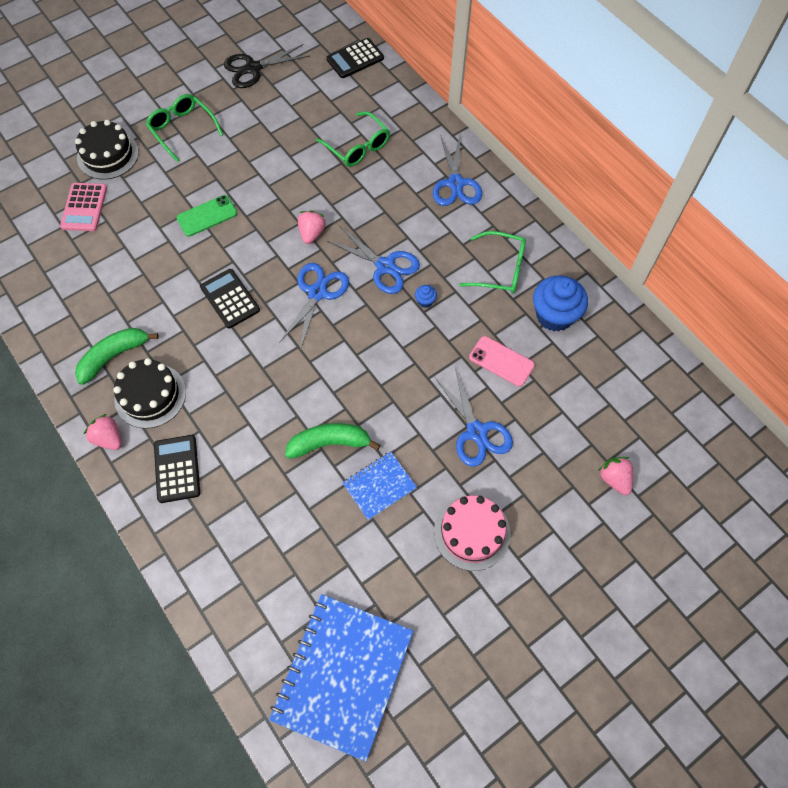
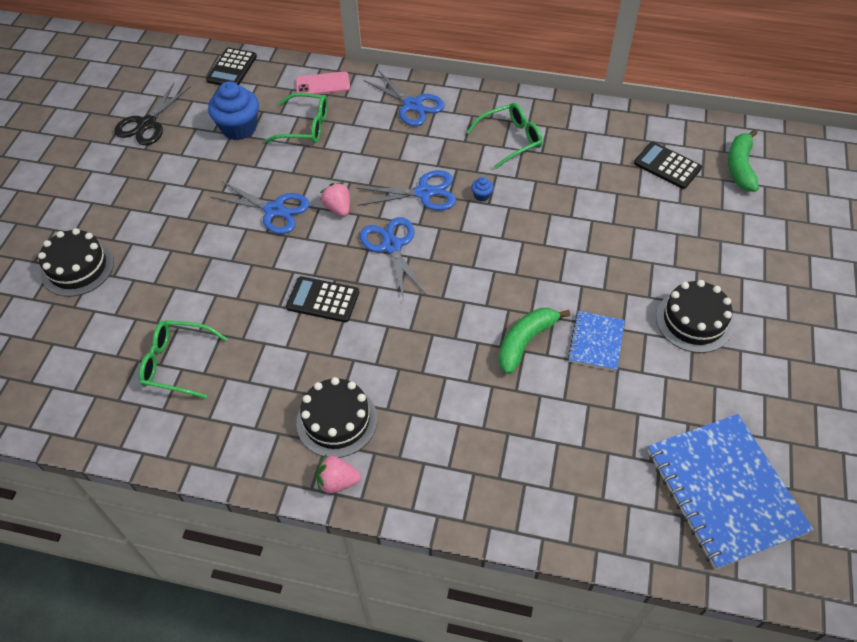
camera: 40 degrees left, 10 degrees down
pink calculator [60,183,107,231] -> none
green banana [75,328,159,385] -> green banana moved to [728,129,759,192]
green glasses [146,94,223,162] -> green glasses moved to [139,320,227,399]
black calculator [154,435,200,503] -> black calculator moved to [634,142,702,189]
green phone [177,195,237,237] -> none
pink cake [434,495,511,571] -> black cake [656,280,733,353]
blue scissors [435,368,513,467] -> blue scissors moved to [210,181,310,234]
pink phone [469,336,535,387] -> pink phone moved to [296,71,350,94]
blue cupcake [533,275,588,331] -> blue cupcake moved to [208,81,259,140]
pink strawberry [598,457,633,495] -> none

